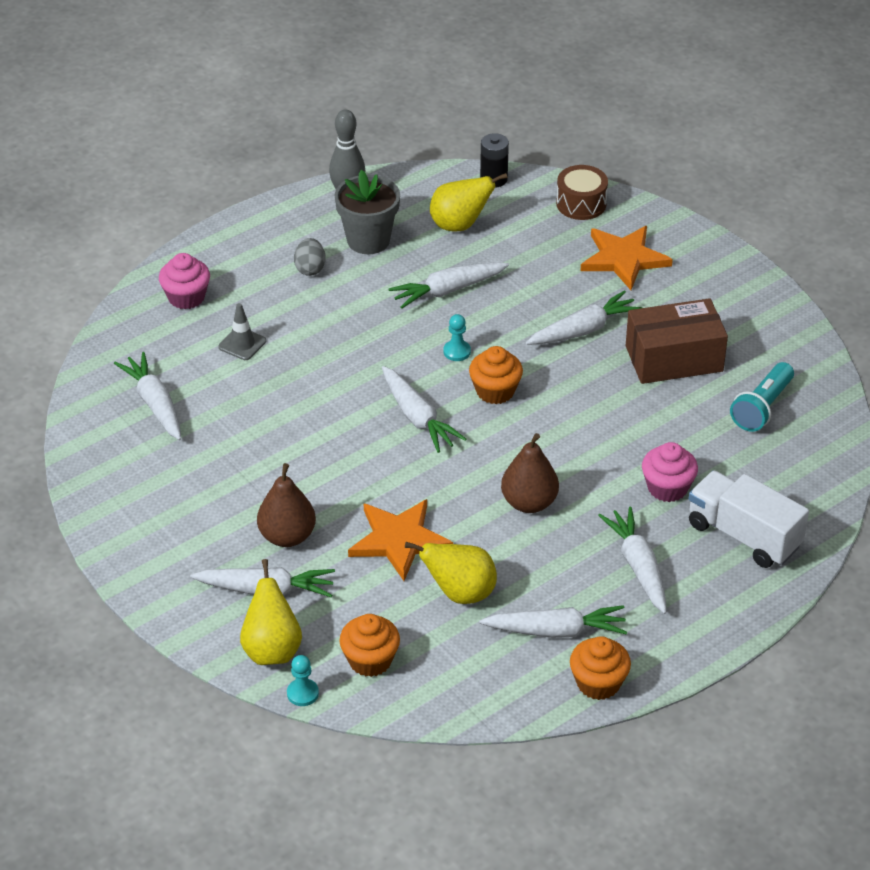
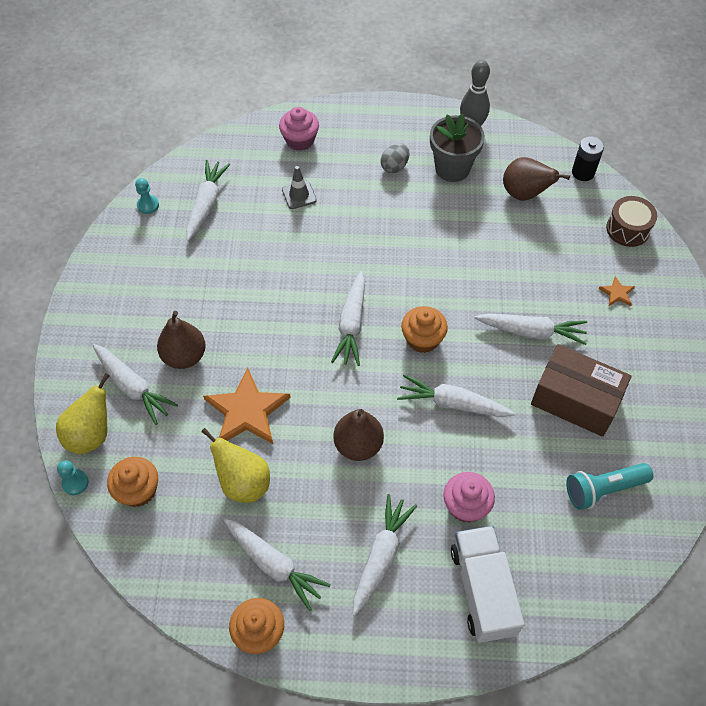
camera: 40 degrees right, 15 degrees up
white carrot [388,262,509,309] -> white carrot moved to [397,374,515,417]
yellow pear [430,173,508,231] -> brown pear [503,157,570,201]
turquoise pawn [443,314,471,361] -> turquoise pawn moved to [135,178,159,214]
orange star [580,226,673,290] -> orange star [599,276,635,306], size x0.45

